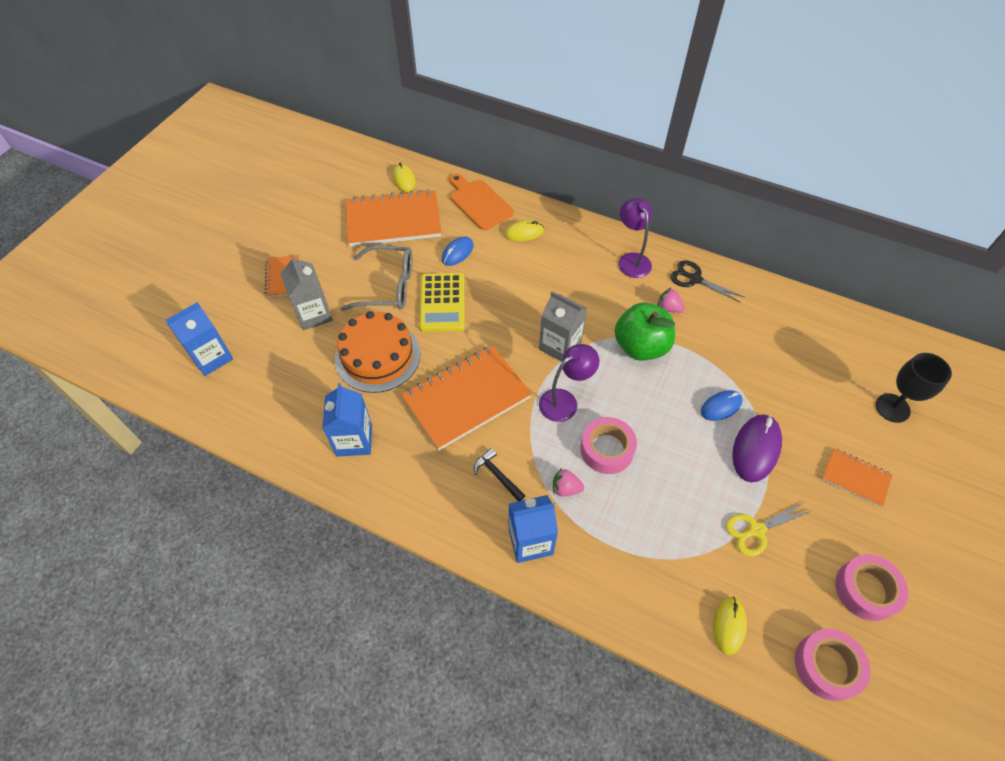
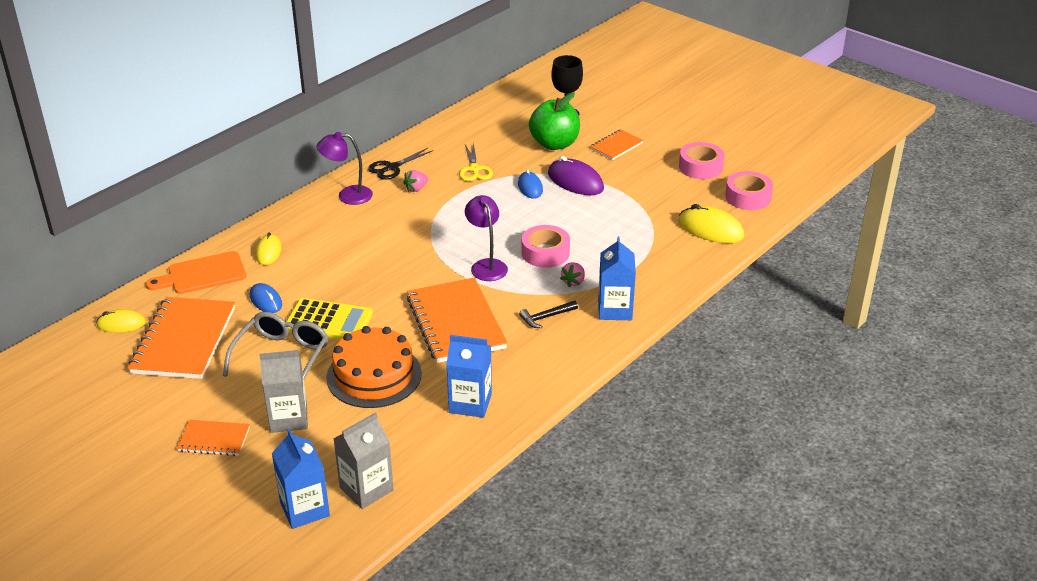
camera: 75 degrees left, 20 degrees down
grey carton [539,291,588,362] -> grey carton moved to [334,412,394,509]
green apple [614,303,675,361] -> green apple moved to [529,92,580,150]
yellow mouse [713,596,747,655] -> yellow mouse [678,204,744,243], size x1.59
yellow scissors [726,502,811,556] -> yellow scissors moved to [459,142,493,181]

